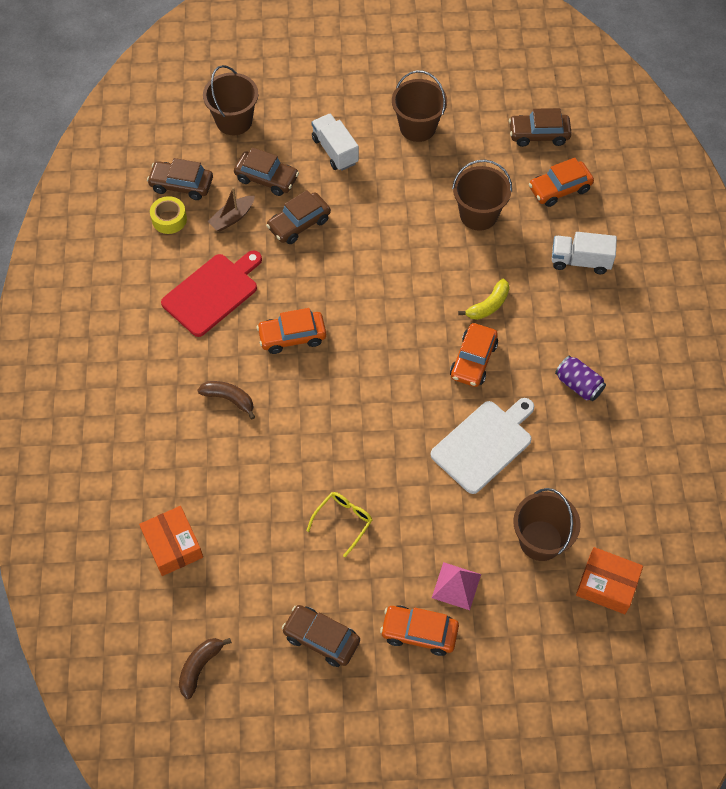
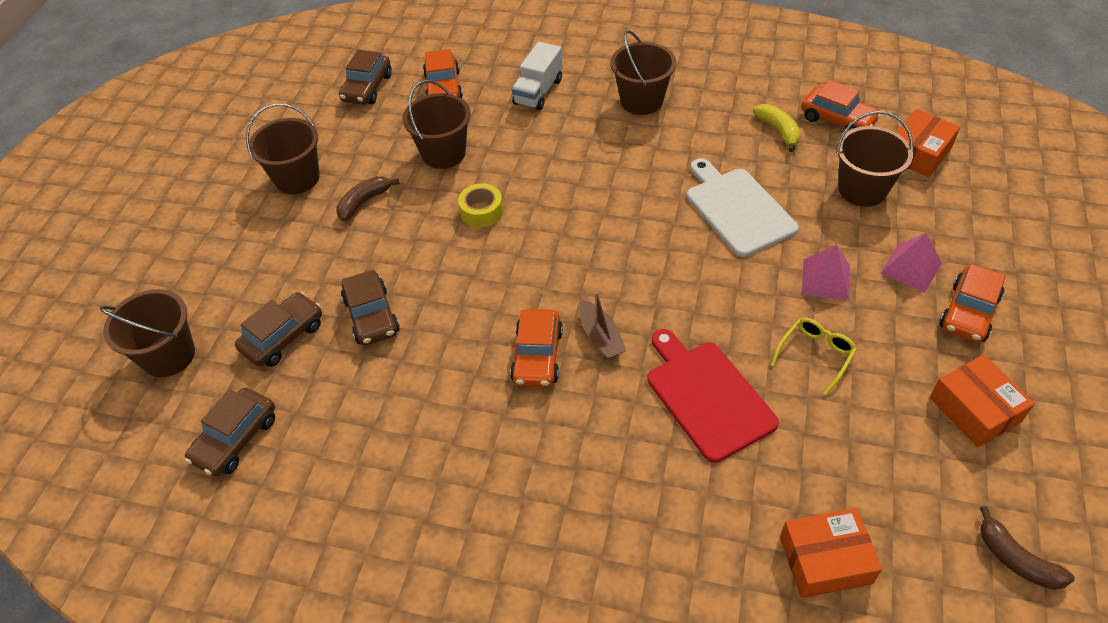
camera: 70 degrees left, 10 degrees down
yellow tape [150,196,187,234] -> yellow tape moved to [458,183,503,228]
red cutting board [161,250,262,337] -> red cutting board moved to [647,329,779,463]
brown banana [198,381,255,419] -> brown banana moved to [336,176,399,221]
brown boat [208,187,255,231] -> brown boat moved to [580,292,627,359]
brown car [282,605,360,667] -> orange box [930,355,1035,447]
yellow glasses [306,492,372,557] -> yellow glasses turned 75 degrees clockwise [771,318,857,395]
white truck [311,113,359,171] -> none
orange car [450,323,498,387] -> orange car moved to [801,80,881,131]
yellow banana [458,279,509,320] -> yellow banana moved to [753,104,801,152]
purple can [555,355,606,401] -> none
none -> brown bucket [610,30,676,115]
none -> pink pyramid [802,244,850,300]

